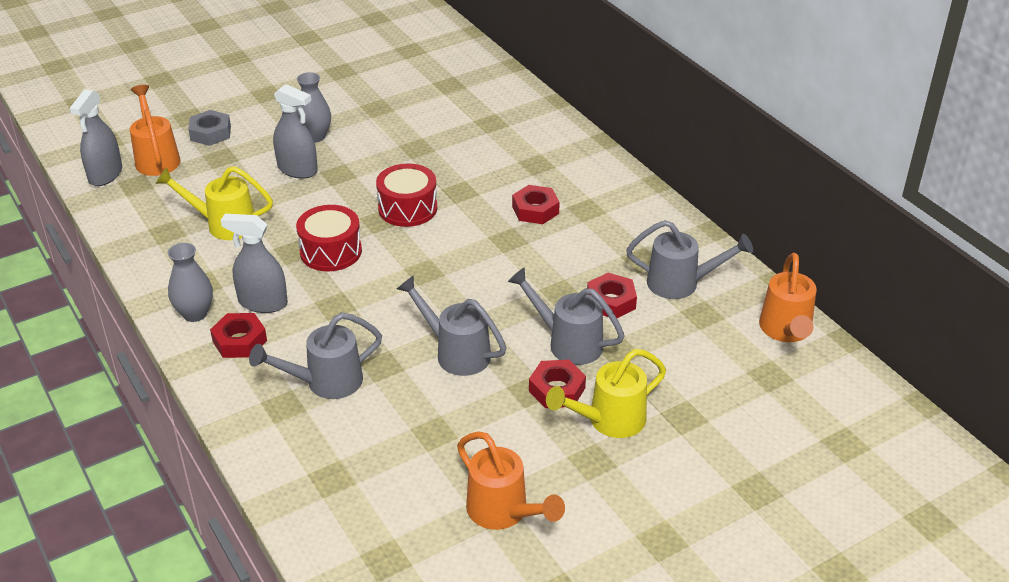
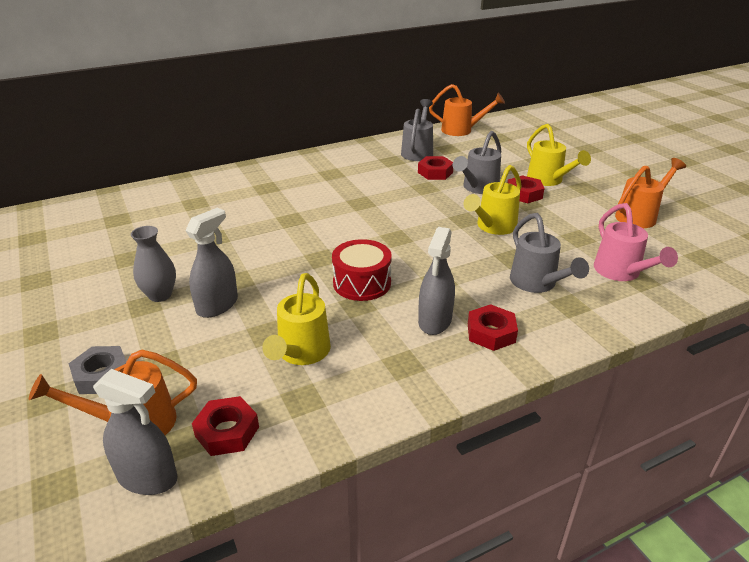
camera: 85 degrees left, 5 degrees down
grey vase [168,243,213,322] -> none
red drum [376,163,437,227] -> none
grey watering can [397,275,507,376] -> yellow watering can [463,165,521,235]
red nut [512,185,560,224] -> red nut moved to [192,396,259,456]
none -> pink watering can [594,203,678,281]

